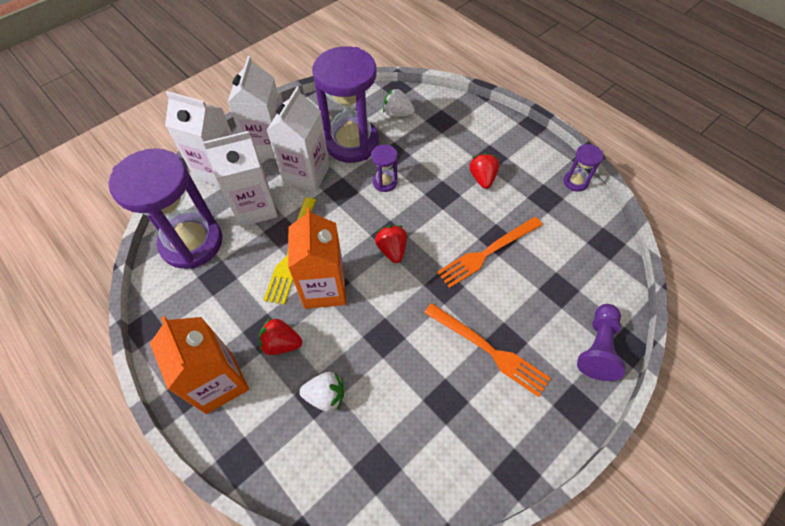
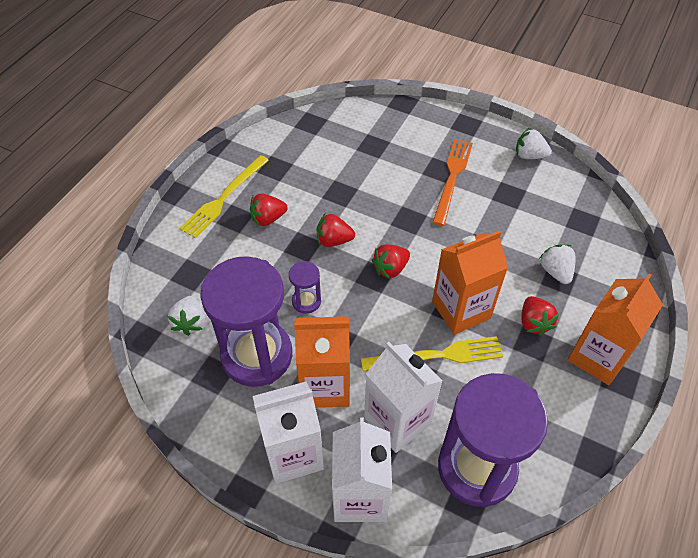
camera: 110 degrees left, 5 degrees down
white carton [267,87,330,192] -> orange carton [294,316,350,408]
orange fork [437,217,542,288] -> none
purple hourglass [563,144,604,192] -> none
purple pawn [577,304,625,381] -> none
none -> yellow fork [180,155,269,238]
none -> red strawberry [317,213,355,247]
none -> white strawberry [516,128,552,159]

